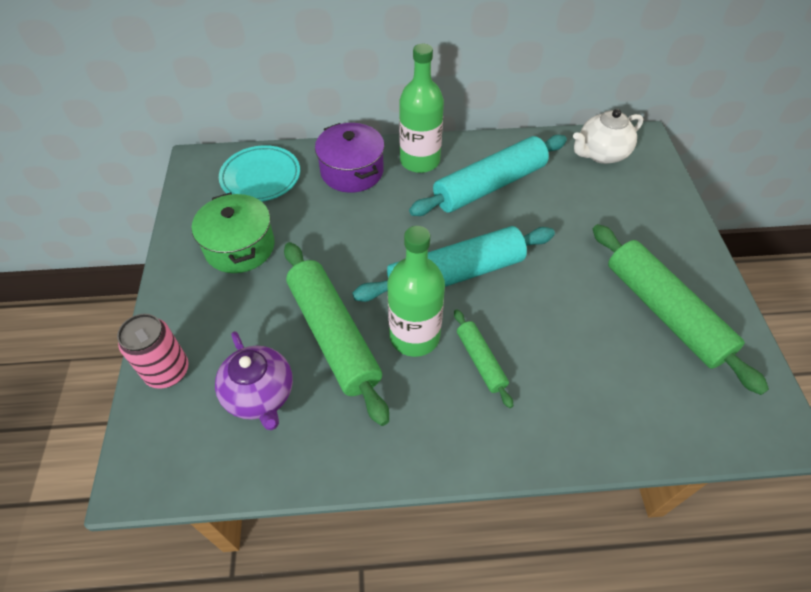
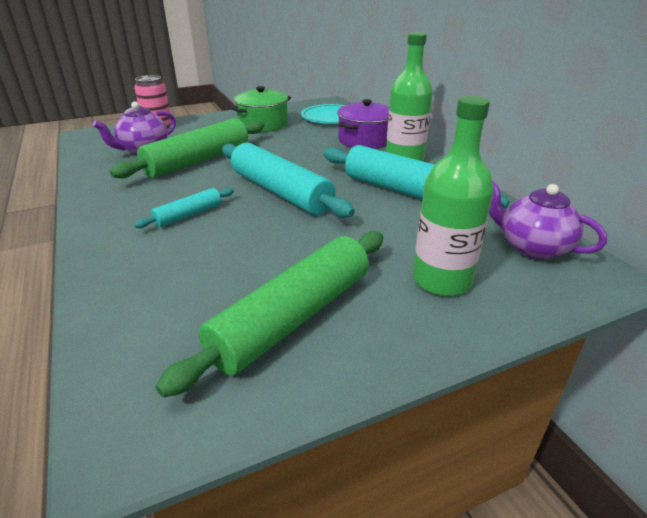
camera: 70 degrees right, 20 degrees down
green bottle [387,226,445,357] -> green bottle moved to [413,96,494,296]
green rolling pin [454,309,513,408] -> turquoise rolling pin [134,188,234,228]
white teapot [573,109,643,164] -> purple teapot [489,180,607,260]

